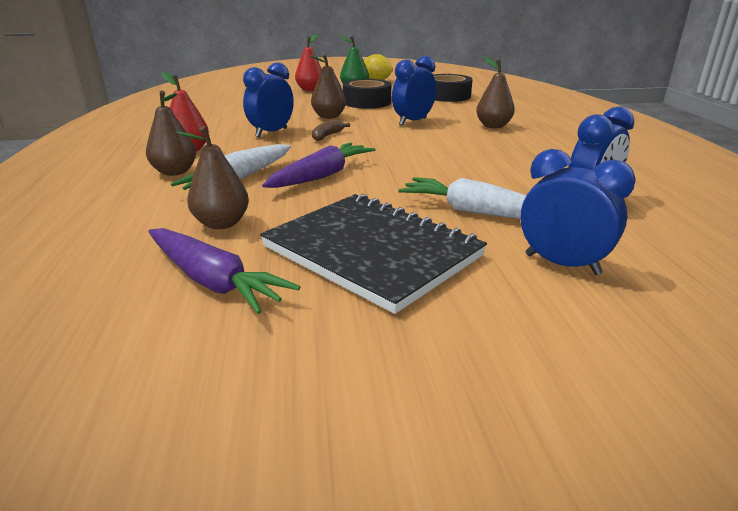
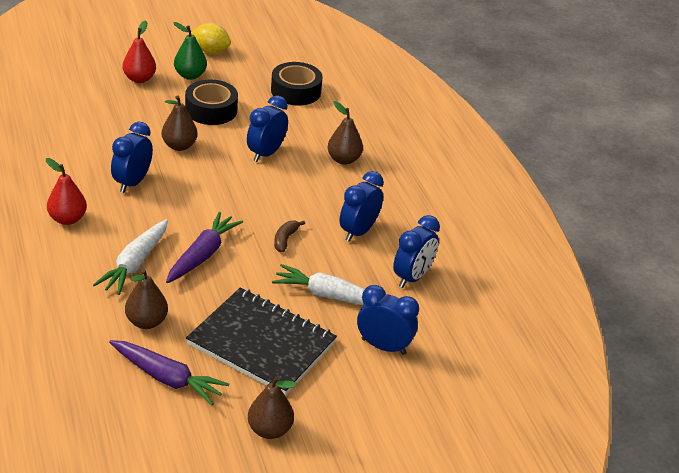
camera: 15 degrees left, 10 degrees up
brown pear [146,90,196,176] -> brown pear moved to [248,376,297,439]
brown banana [312,120,350,141] -> brown banana moved to [274,221,305,252]
none -> blue clock [340,171,384,242]

